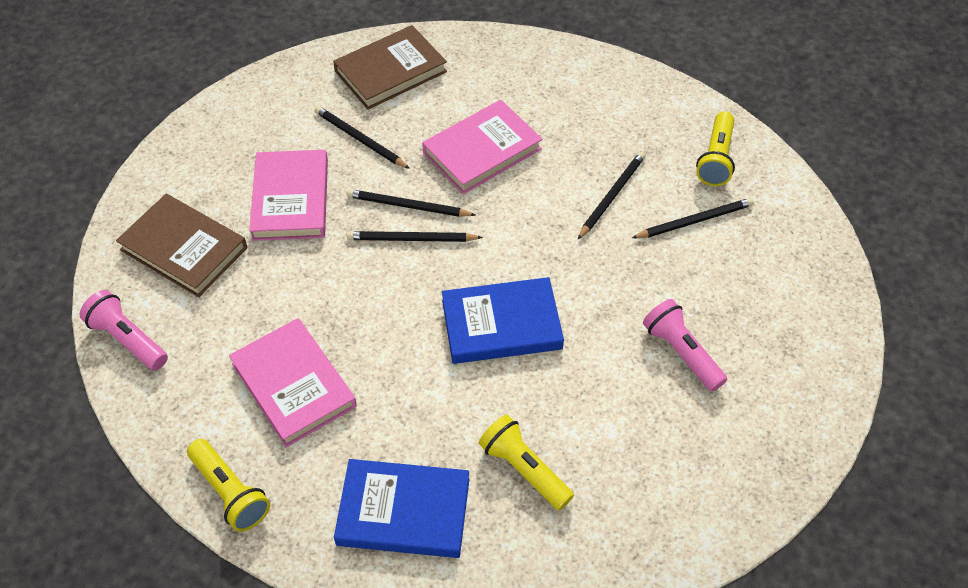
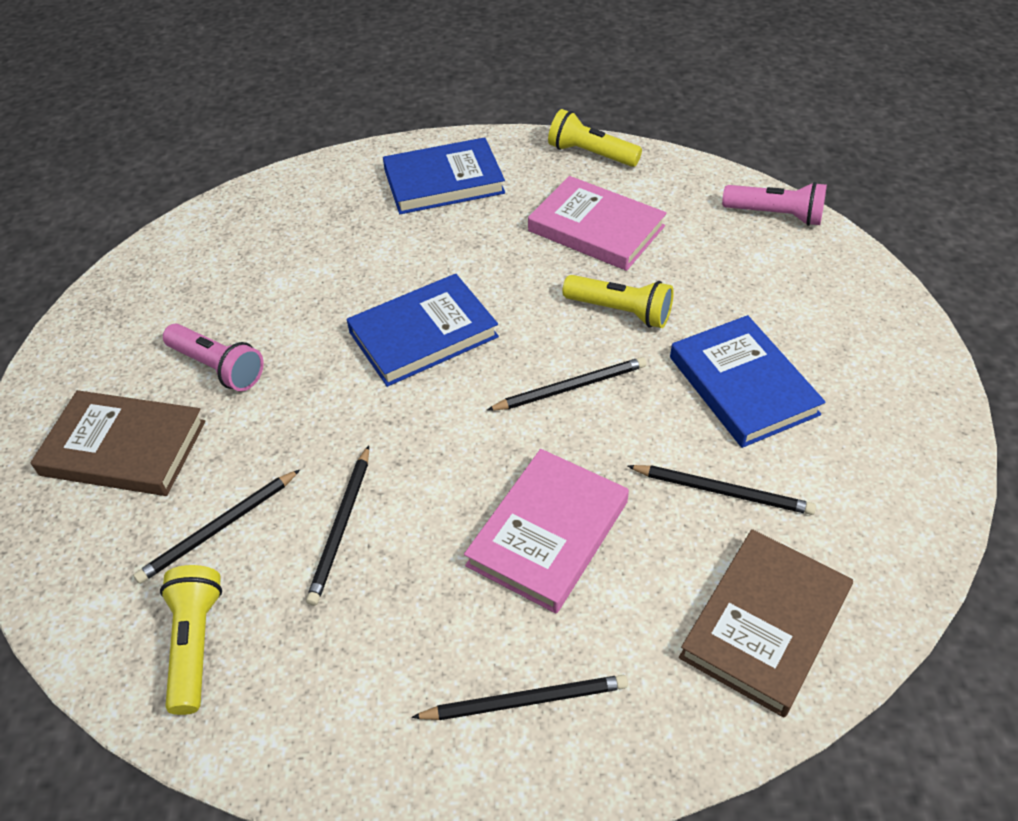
camera: 160 degrees right, 5 degrees down
brown book [116,194,247,297] -> brown book moved to [31,390,206,496]
pink book [249,150,328,241] -> blue book [670,315,825,448]
black pencil [346,189,475,217] -> black pencil moved to [411,675,628,720]
yellow flashlight [479,415,574,510] -> yellow flashlight moved to [562,275,674,328]

